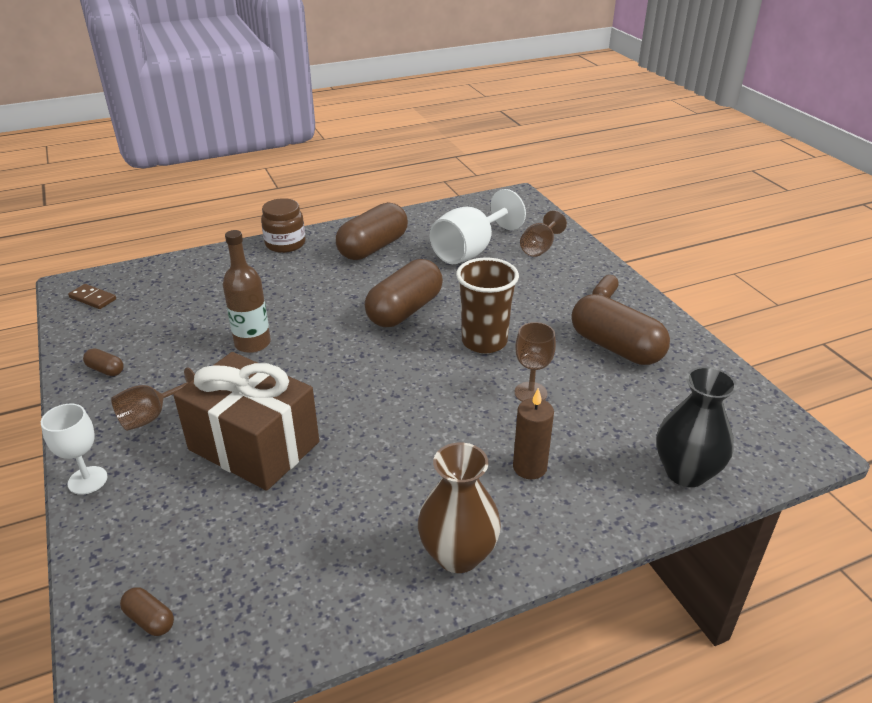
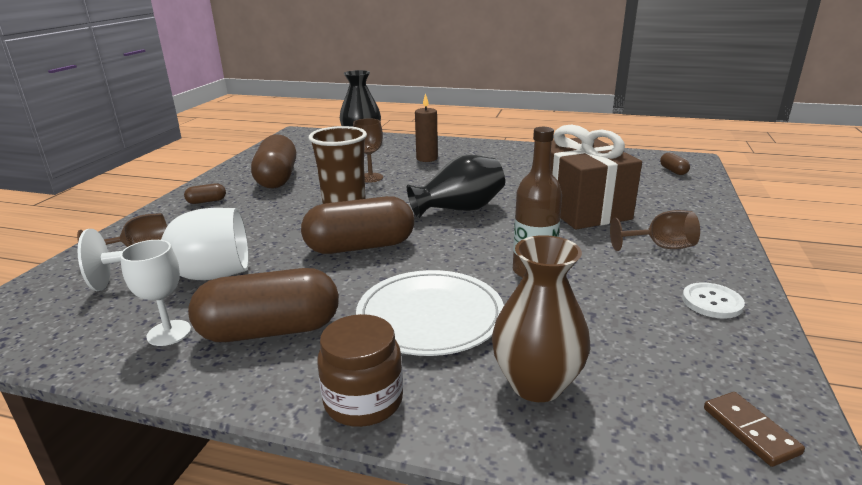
camera: 140 degrees left, 10 degrees down
white goblet [41,404,107,495] -> white goblet moved to [120,240,191,346]
brown capsule [83,348,124,376] -> white button [682,282,745,319]
brown vase [418,442,501,573] -> brown vase moved to [492,235,590,402]
none -> white plate [356,270,504,356]
none -> black vase [407,154,505,219]

